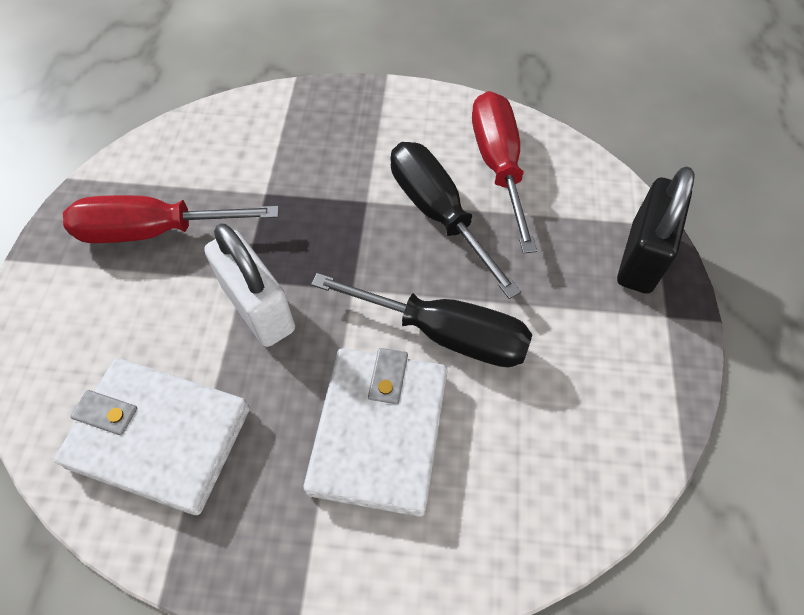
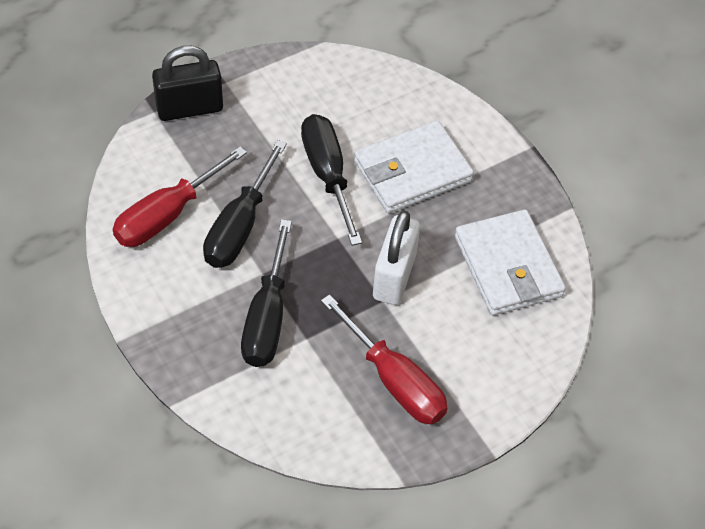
camera: 130 degrees left, 5 degrees down
none -> black screwdriver [241,219,292,367]

